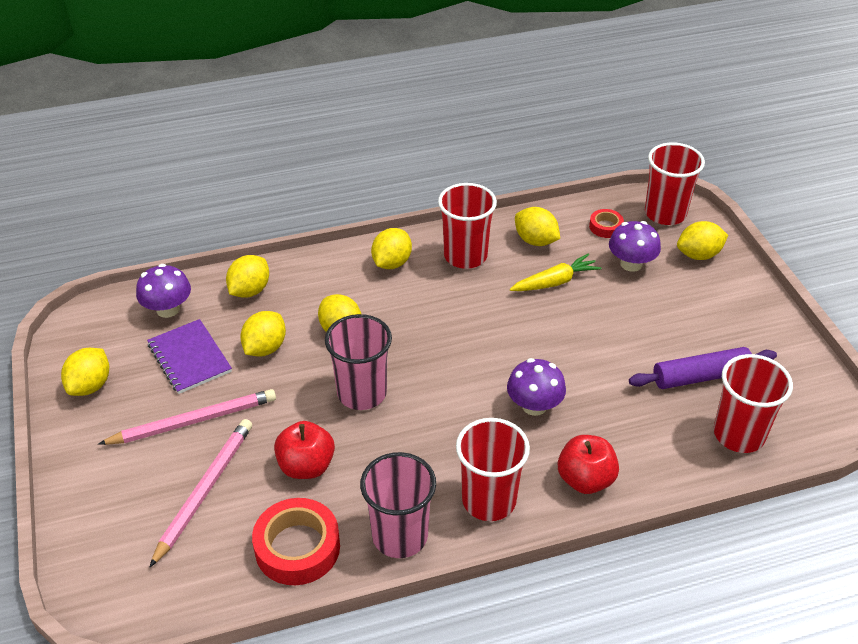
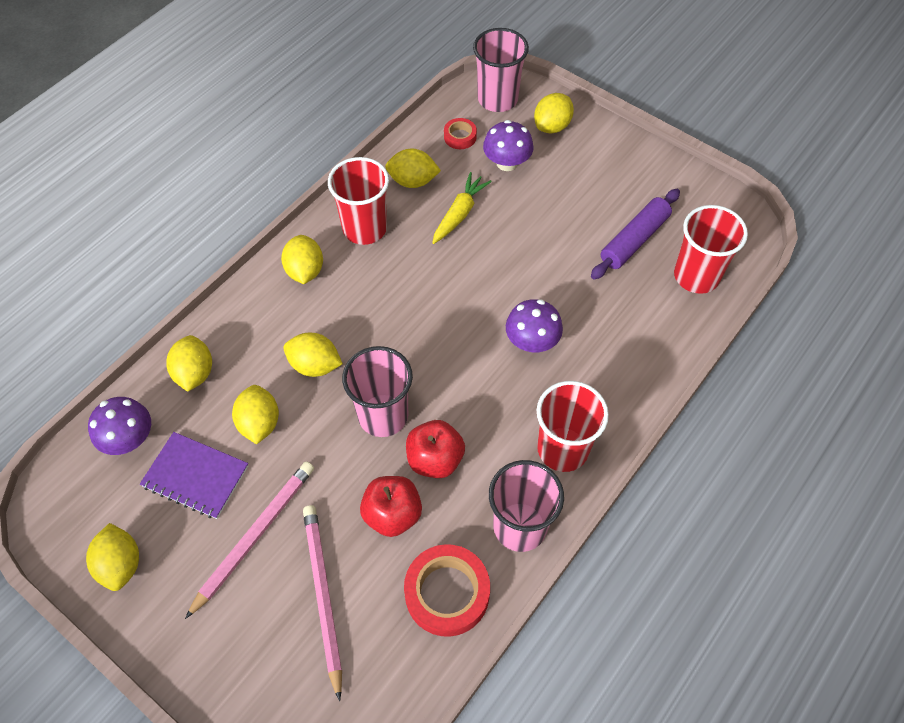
camera: 35 degrees left, 15 degrees up
red apple [558,435,619,494] -> red apple moved to [406,420,465,478]
red cup [645,142,705,225] -> pink cup [473,28,529,112]

